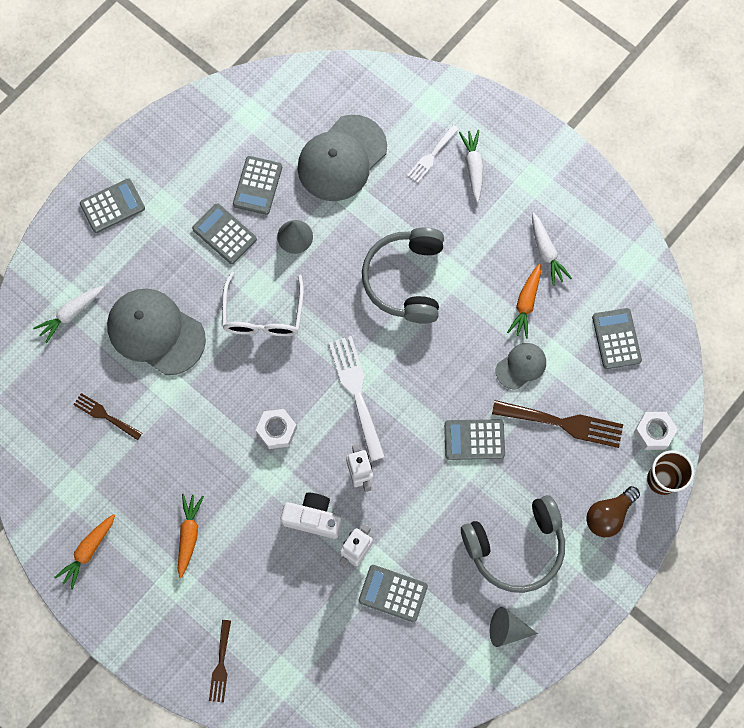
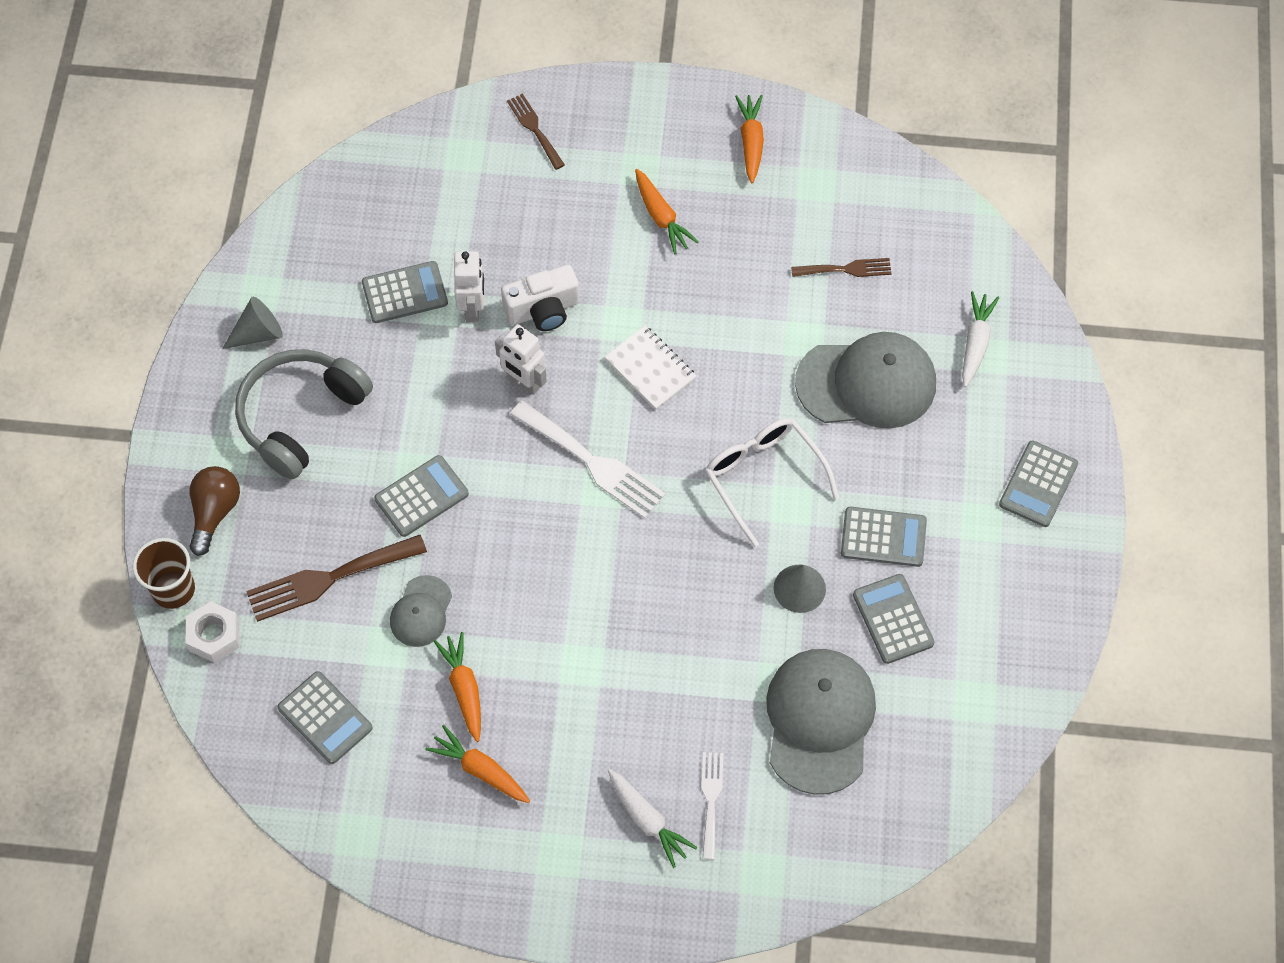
camera: 145 degrees right, 10 degrees down
white nut [256,409,297,449] -> white notebook [605,325,696,410]
grey headphones [362,227,444,324] -> none
white carrot [532,213,572,286] -> orange carrot [426,725,530,803]

